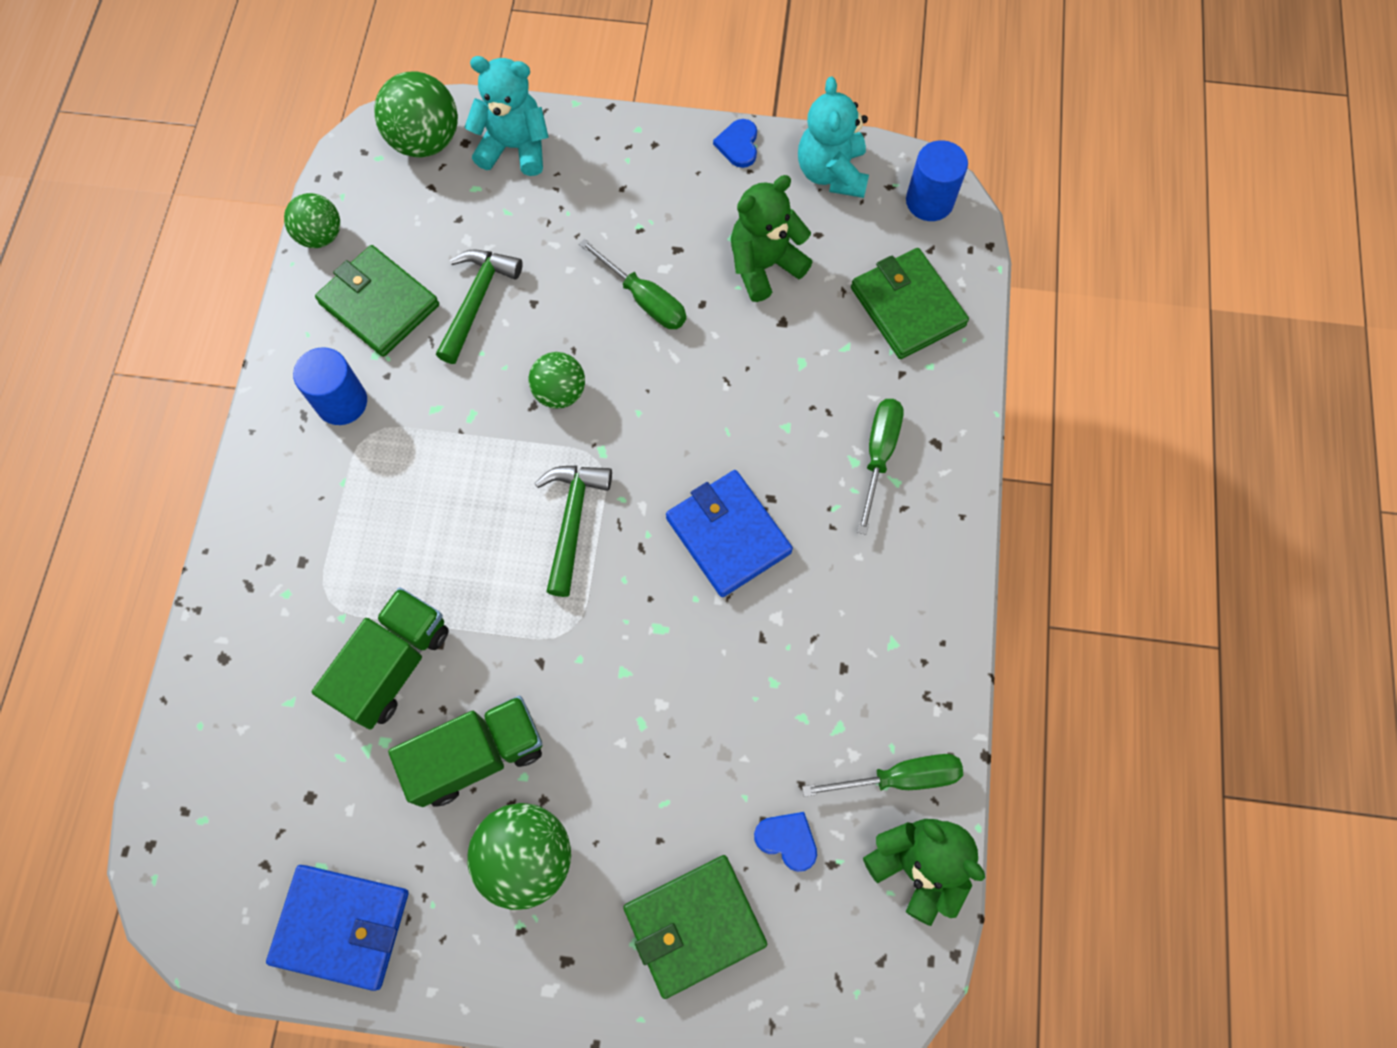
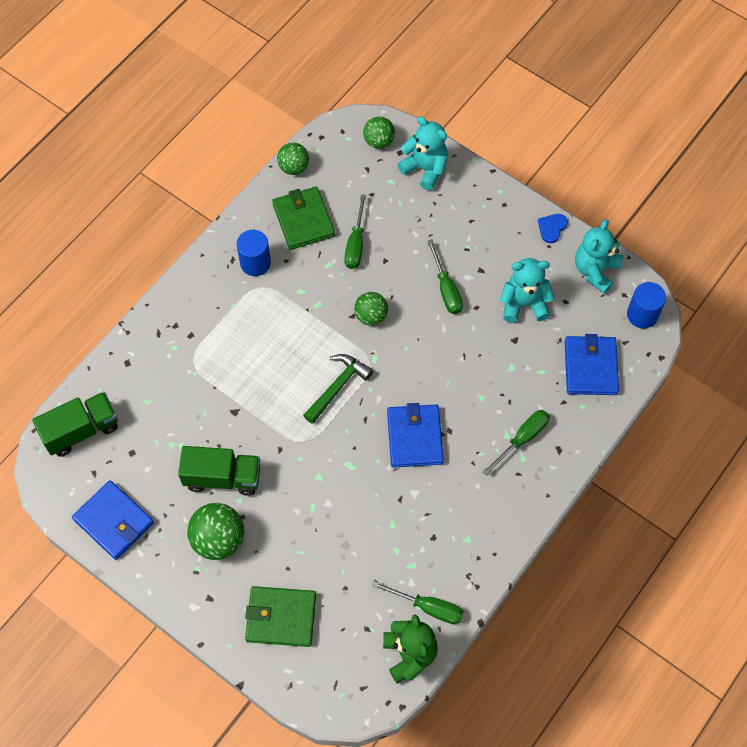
camera: 30 degrees right, 5 degrees down
green truck [312,587,449,729] -> green truck moved to [32,392,118,457]
green ball [374,71,458,157] -> green ball [363,116,395,149], size x0.64
green hammer [436,249,523,364] -> green screwdriver [344,194,366,269]
green teddy bear [731,175,812,302] -> turquoise teddy bear [500,258,555,323]
blue heart [754,812,817,872] -> none
green wallet [851,248,969,359] -> blue wallet [565,334,619,395]

